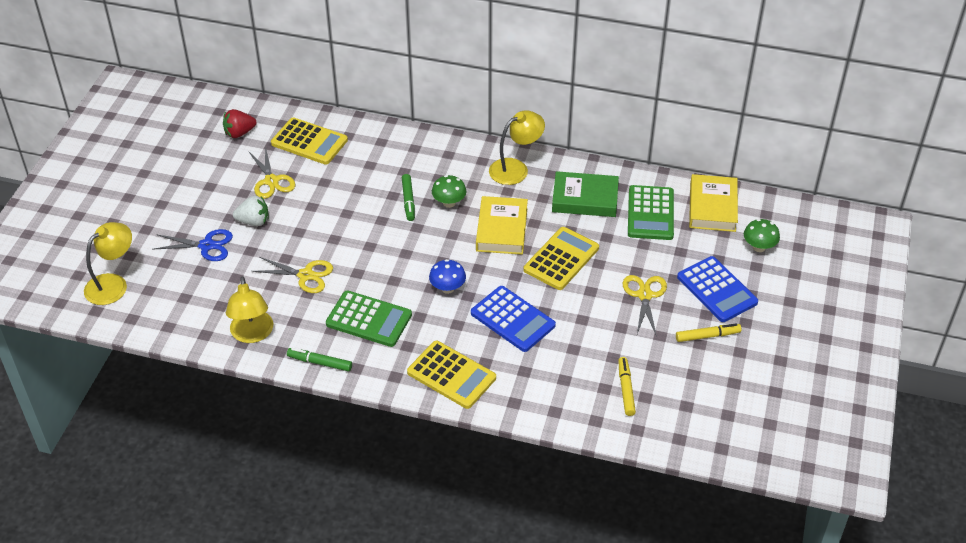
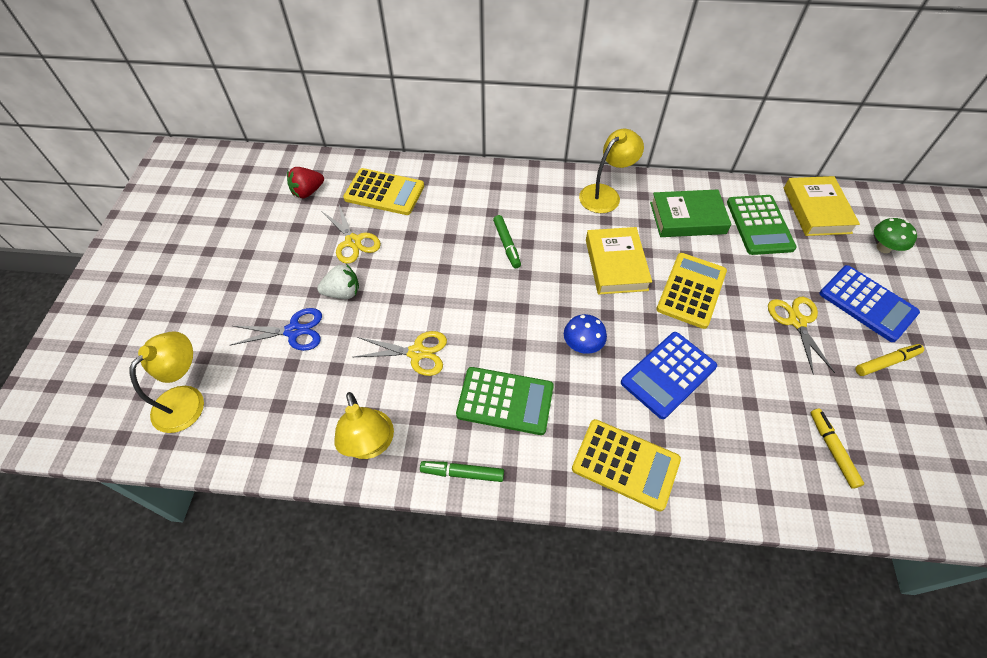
camera: 10 degrees left, 10 degrees up
green mushroom [432,175,466,208] -> none
blue calculator [471,286,556,352] -> blue calculator turned 105 degrees clockwise [621,332,717,419]

